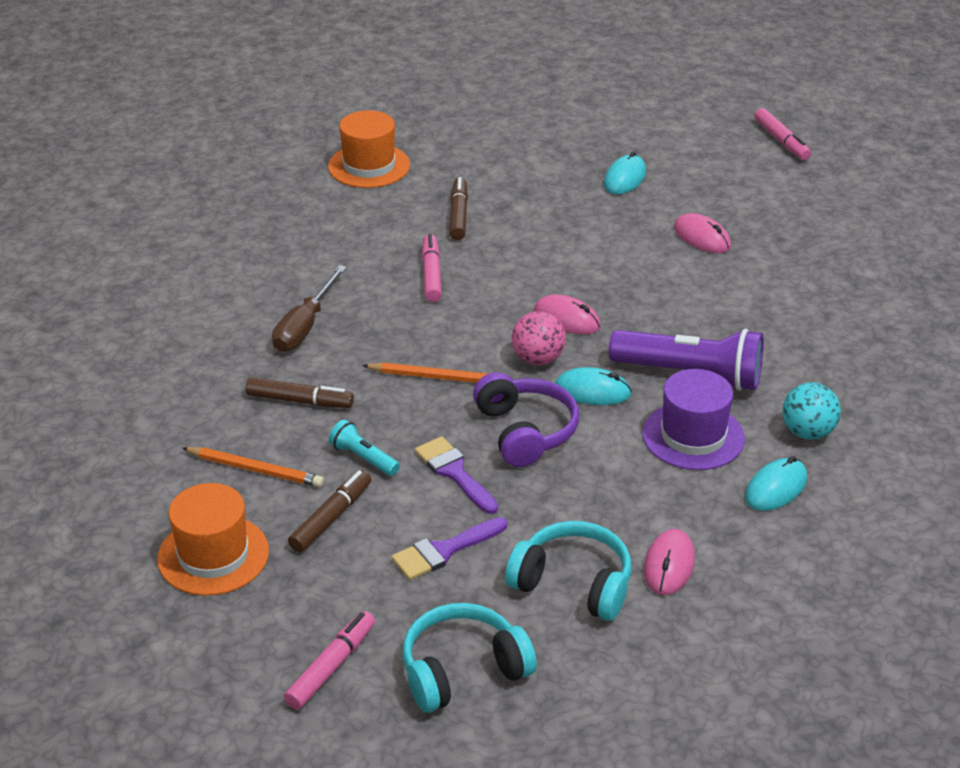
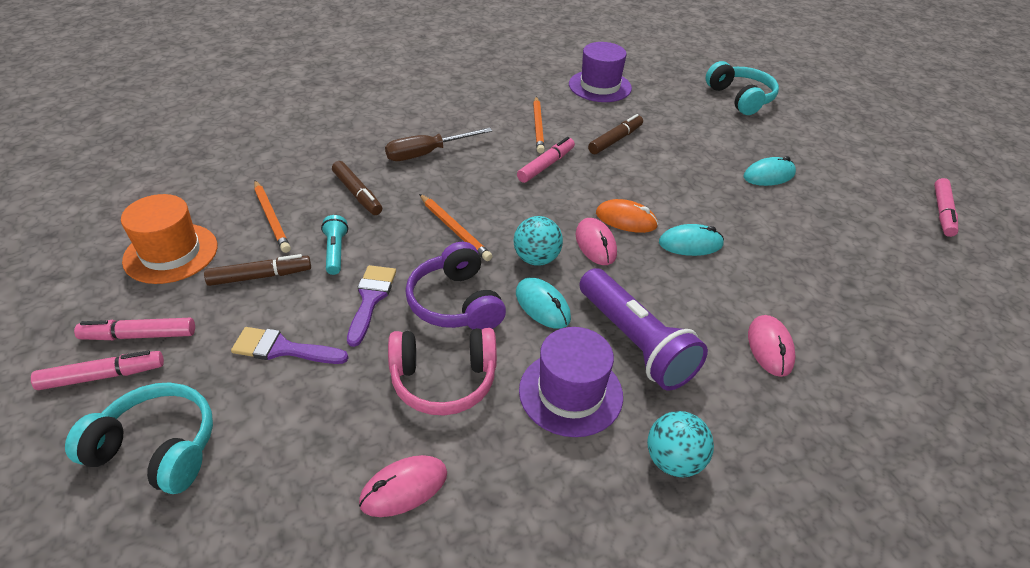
camera: 40 degrees right, 5 degrees up
orange hat [328,110,410,188] -> purple hat [569,42,632,102]
purple headphones [473,372,579,467] -> purple headphones turned 135 degrees clockwise [406,242,506,330]
turquoise headphones [505,521,631,621] -> turquoise headphones moved to [706,61,779,115]
pink ball [512,311,566,365] -> turquoise ball [514,216,563,266]
pink mouse [674,213,731,253] -> pink mouse moved to [748,315,796,377]
turquoise mouse [745,456,807,511] -> turquoise mouse moved to [659,224,724,256]
none -> pink marker [74,318,195,340]
none -> pink headphones [388,328,497,415]
none -> orange pencil [533,97,545,153]
none -> orange mouse [596,199,658,233]

